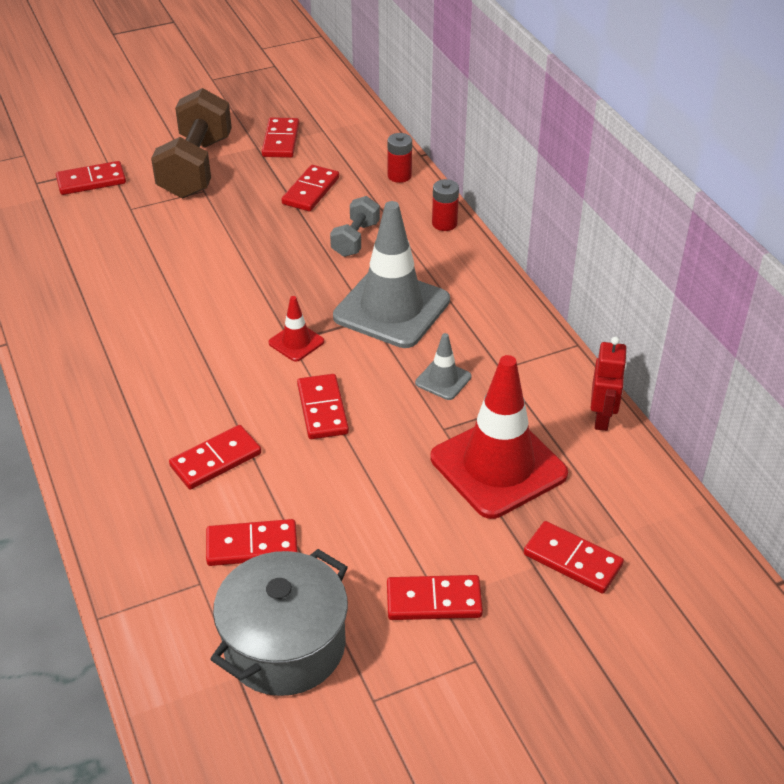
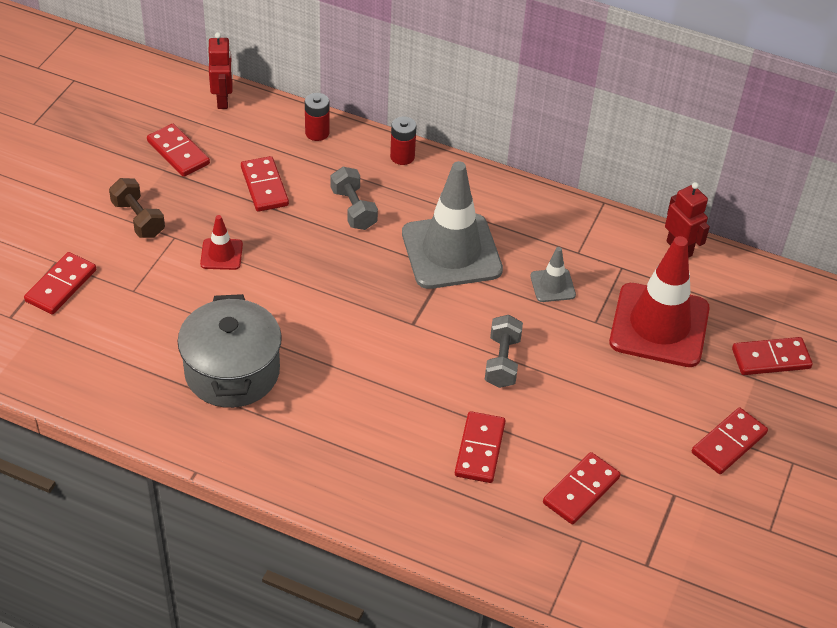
camera: 45 degrees left, 5 degrees up
brown dumbbell [151,88,232,198] -> brown dumbbell [109,178,165,238], size x0.52
grey pot [210,549,348,696] -> grey pot moved to [178,294,282,408]
red traffic cone [268,296,324,361] -> red traffic cone moved to [200,215,243,270]
red domino [297,374,349,439] -> grey dumbbell [485,315,523,388]
none -> red robot [209,32,233,109]

